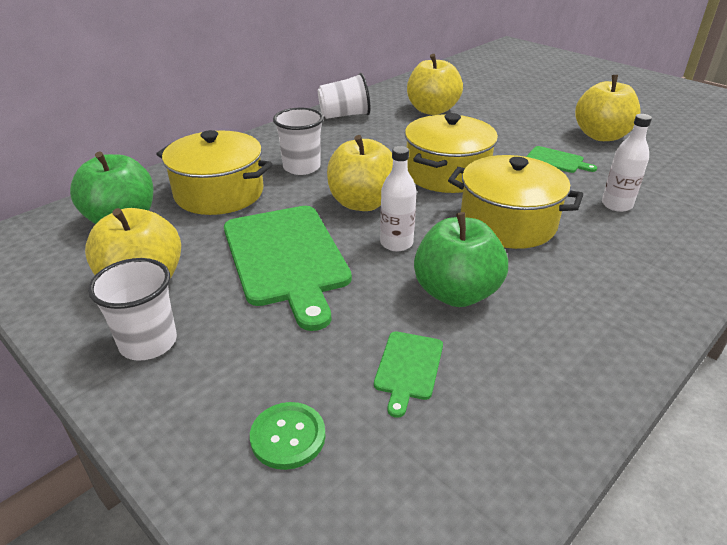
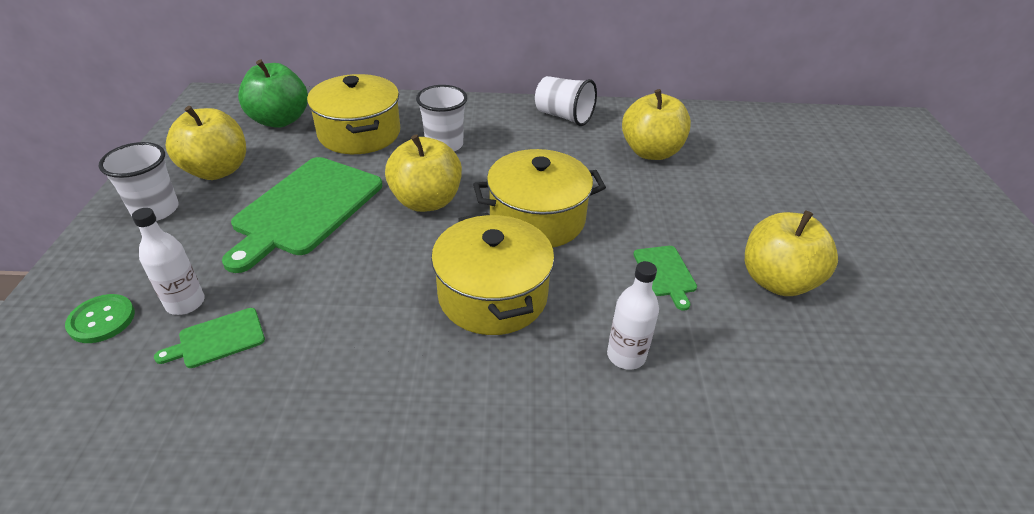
camera: 45 degrees right, 5 degrees up
white bottle [380,146,417,251] -> white bottle moved to [132,208,205,315]
green apple [414,212,508,307] -> none

